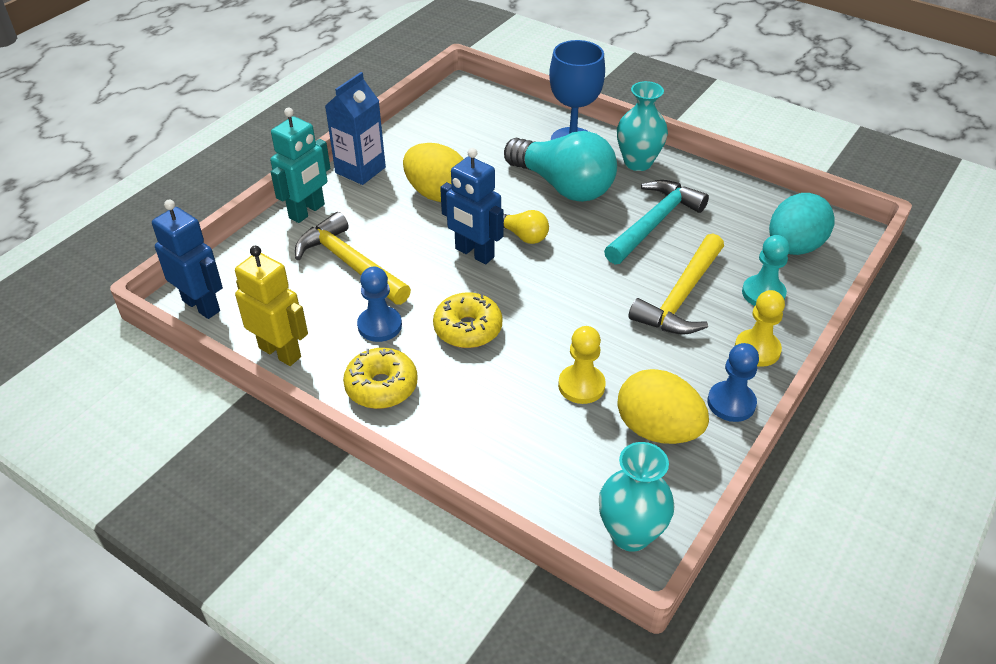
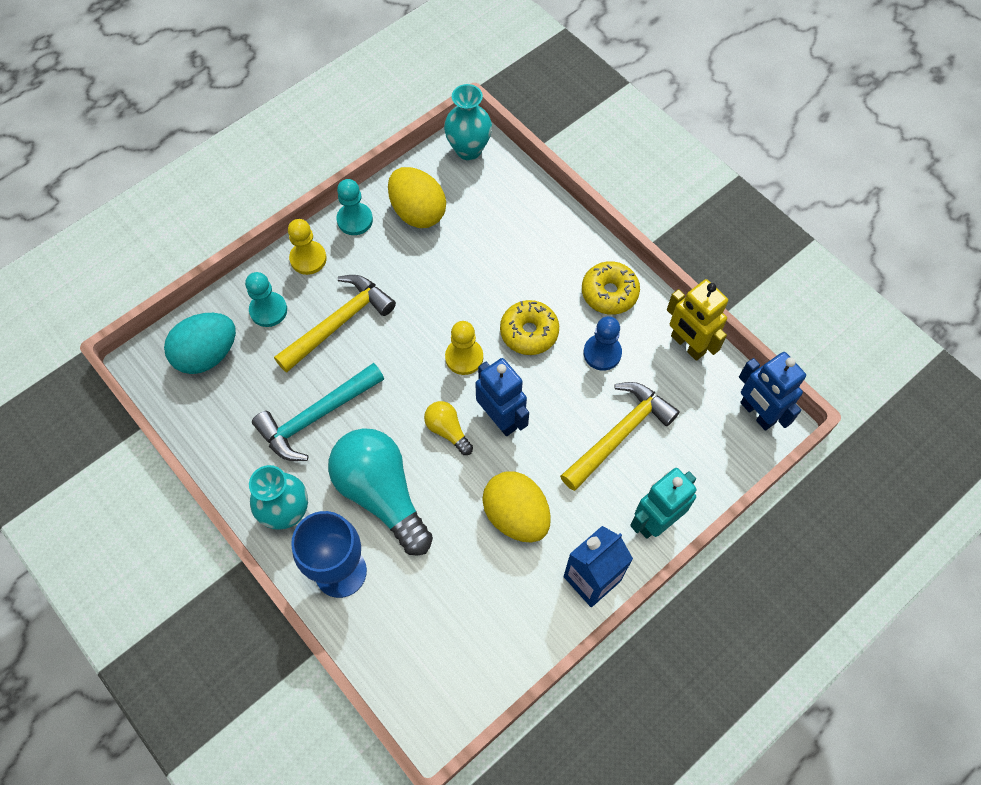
camera: 165 degrees left, 20 degrees up
yellow hammer [295,212,411,305] -> yellow hammer turned 105 degrees counterclockwise [560,382,680,491]
yellow pawn [558,326,606,404] -> yellow pawn moved to [445,321,483,375]
blue pawn [707,343,759,422] -> turquoise pawn [337,179,373,235]

